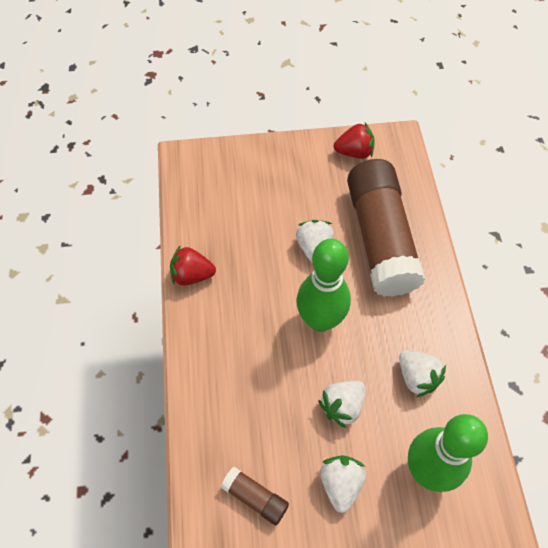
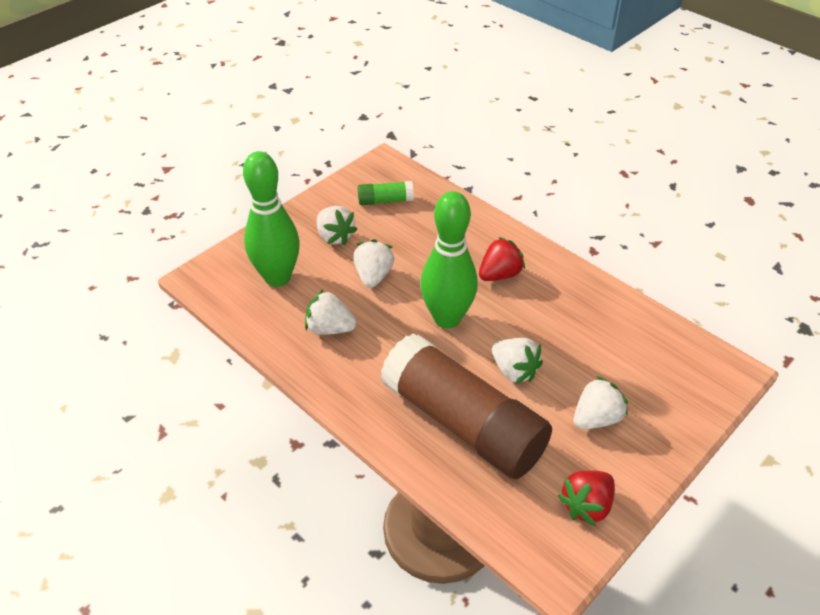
camera: 140 degrees right, 15 degrees down
red strawberry [170,245,216,286] -> red strawberry moved to [479,237,525,281]
brown glue stick [221,467,289,525] -> green glue stick [358,181,414,205]
none -> white strawberry [574,376,628,429]

